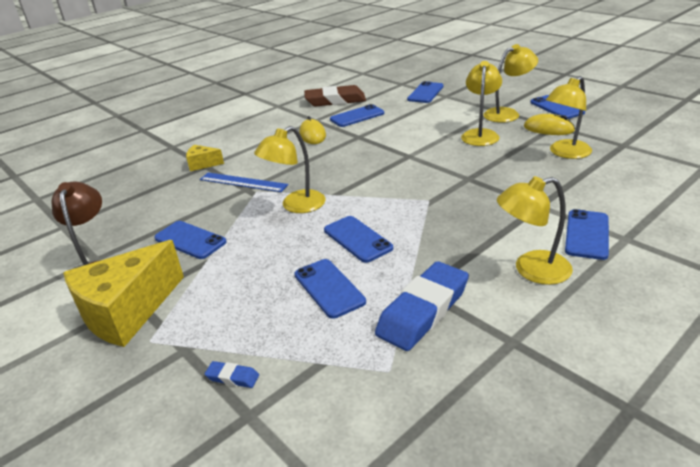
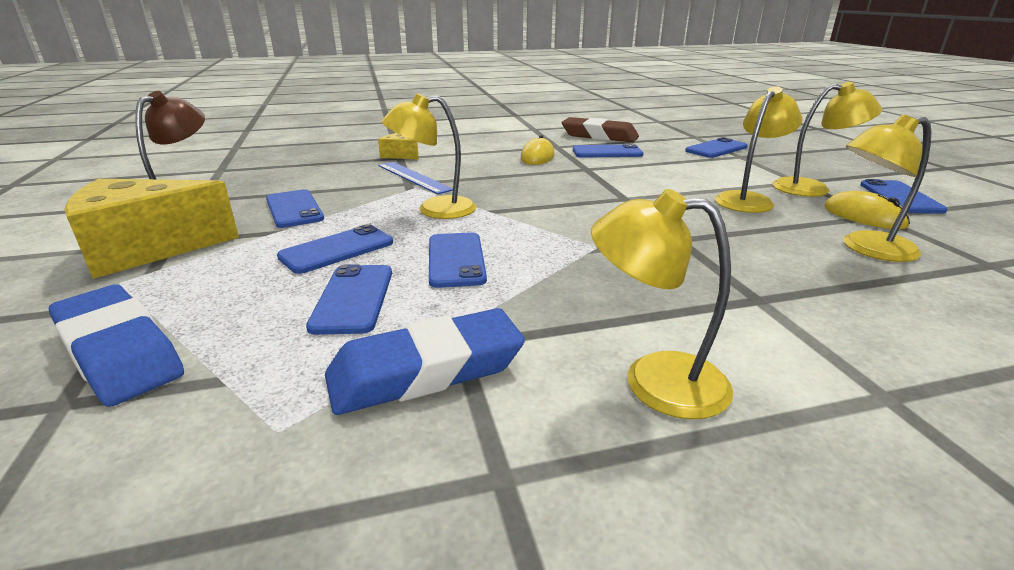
camera: 25 degrees right, 5 degrees down
blue eraser [205,361,259,388] -> blue eraser [49,284,184,407], size x2.41
blue phone [565,209,609,260] -> blue phone moved to [277,224,393,274]

